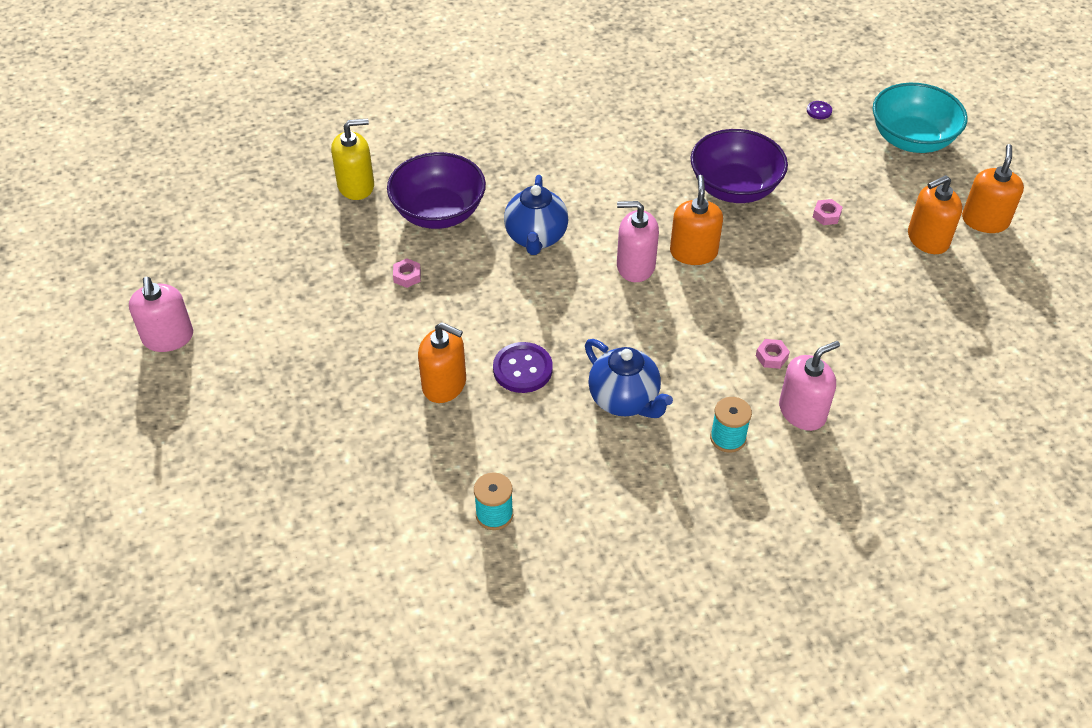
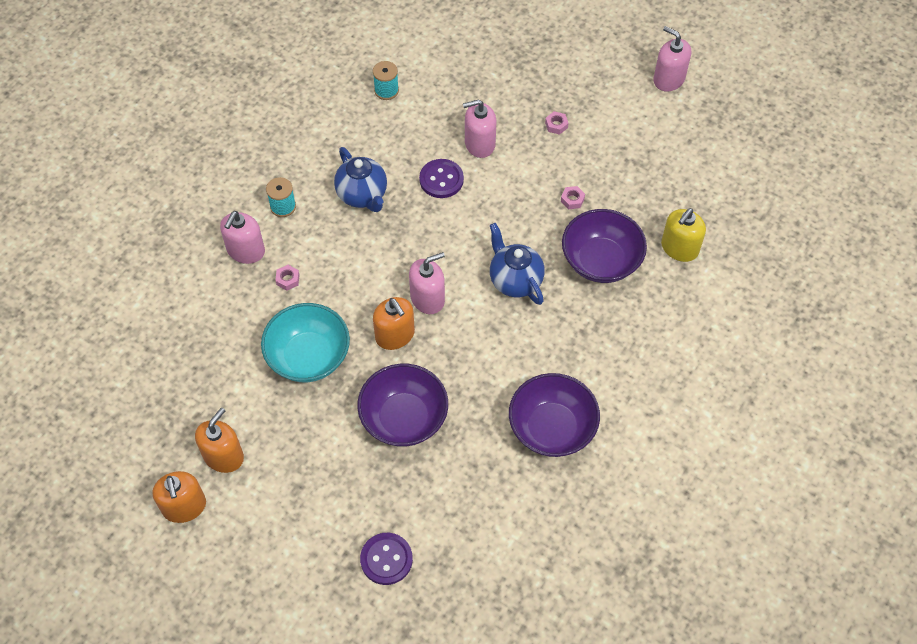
camera: 145 degrees right, 10 degrees up
orange soap dispenser [418,322,466,403] -> pink soap dispenser [463,99,497,158]
blue teapot [585,339,673,418] -> blue teapot turned 135 degrees counterclockwise [334,147,387,212]
purple button [807,101,832,119] -> purple button [360,533,413,585], size x1.98
pink nut [813,199,843,225] -> pink nut moved to [545,111,569,135]
turquoise bowl [873,83,968,153] -> turquoise bowl moved to [261,303,350,382]
none -> purple bowl [509,373,600,457]

